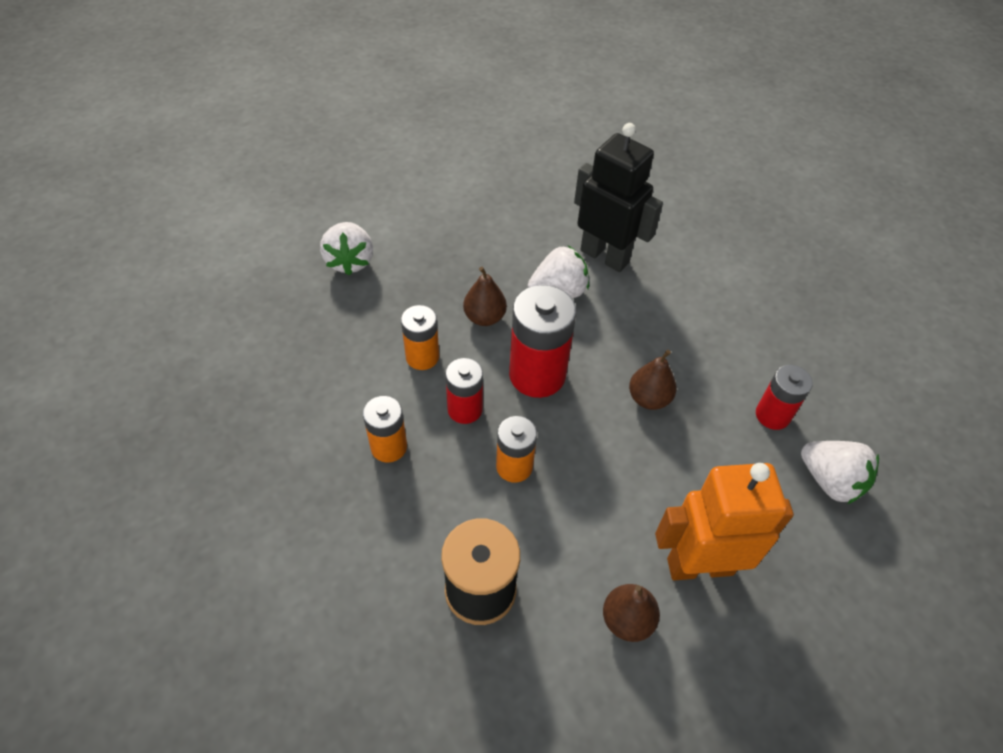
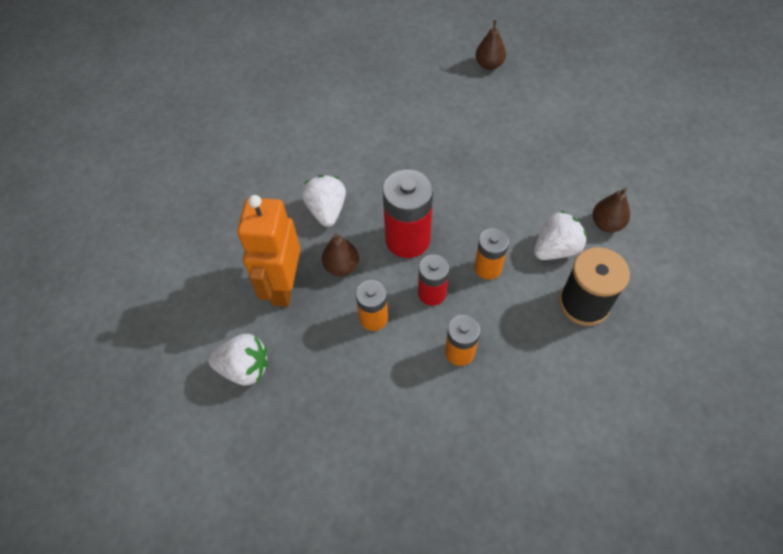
camera: 75 degrees left, 5 degrees up
black robot [574,123,663,272] -> none
brown pear [629,350,677,410] -> brown pear moved to [476,20,506,70]
orange robot [655,463,794,580] -> orange robot moved to [237,195,300,307]
red battery [756,365,813,430] -> none
white strawberry [801,441,879,504] -> white strawberry moved to [534,210,587,260]

